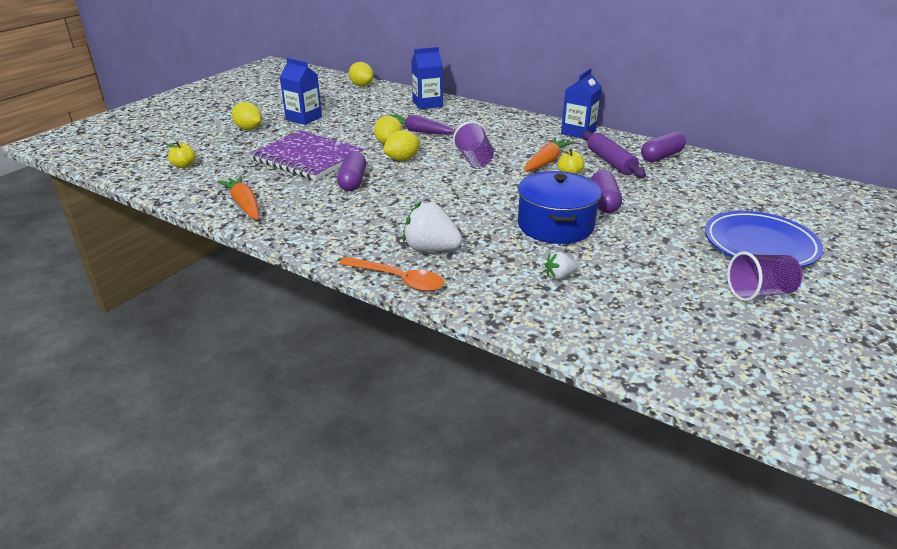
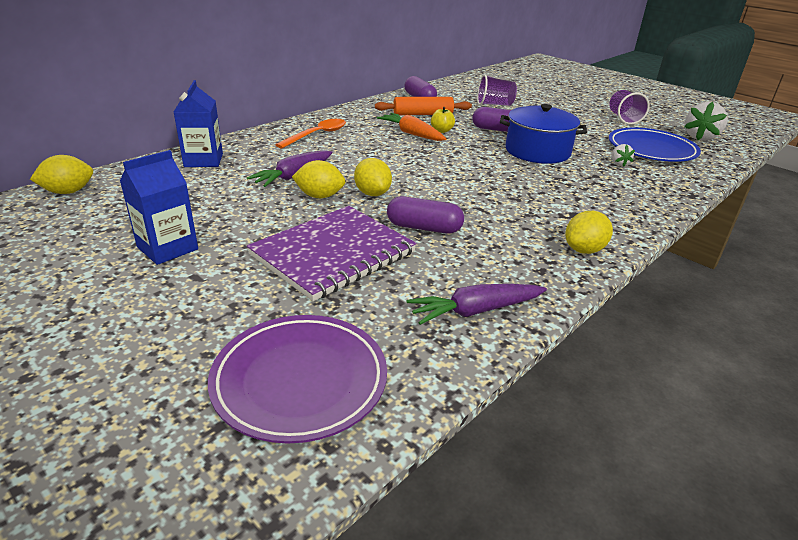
camera: 80 degrees left, 0 degrees up
yellow apple [166,142,196,168] -> purple plate [208,315,387,444]
orange carrot [217,176,259,220] -> purple carrot [407,284,547,325]
yellow lemon [232,102,262,130] -> yellow lemon moved to [565,211,613,254]
orange spoon [339,257,444,292] -> orange spoon moved to [275,119,346,148]
white strawberry [403,202,462,251] -> white strawberry moved to [684,102,728,141]
purple cup [453,121,494,167] -> purple cup moved to [477,74,517,106]
blue carton [561,68,602,139] -> none
purple rolling pin [583,131,646,178] -> orange rolling pin [375,97,472,115]
blue plate [705,211,823,267] -> blue plate moved to [609,128,701,162]

